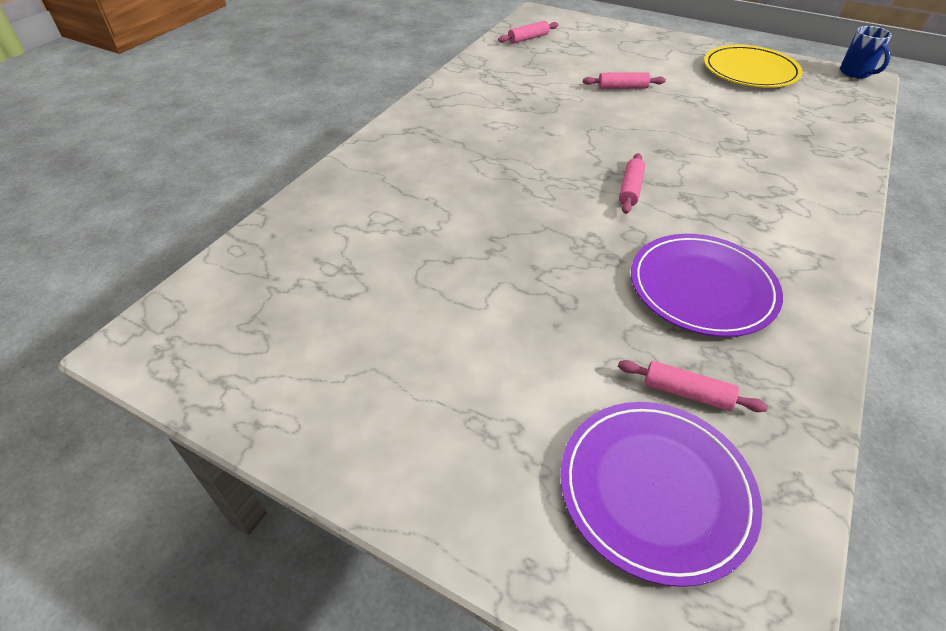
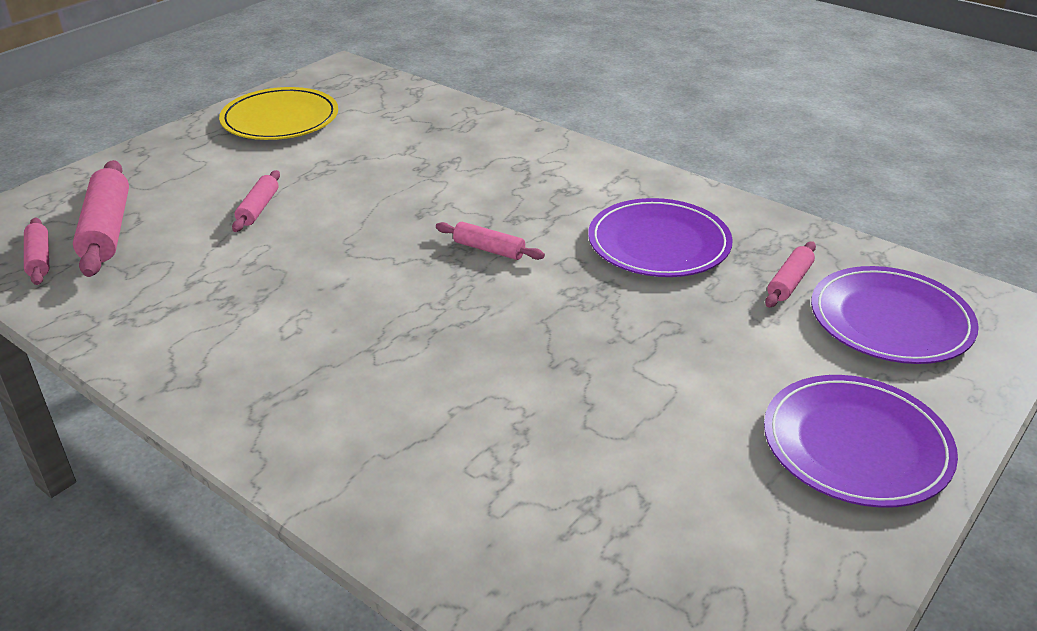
camera: 80 degrees left, 10 degrees down
blue mug [840,26,892,79] -> none
none -> pink rolling pin [73,160,129,277]
none -> purple plate [764,375,958,508]

